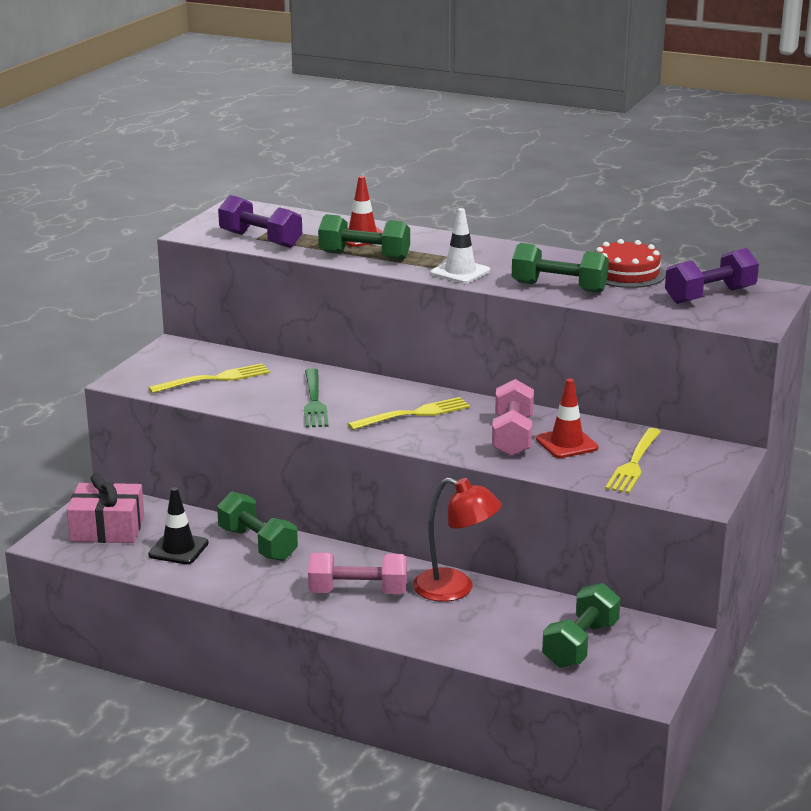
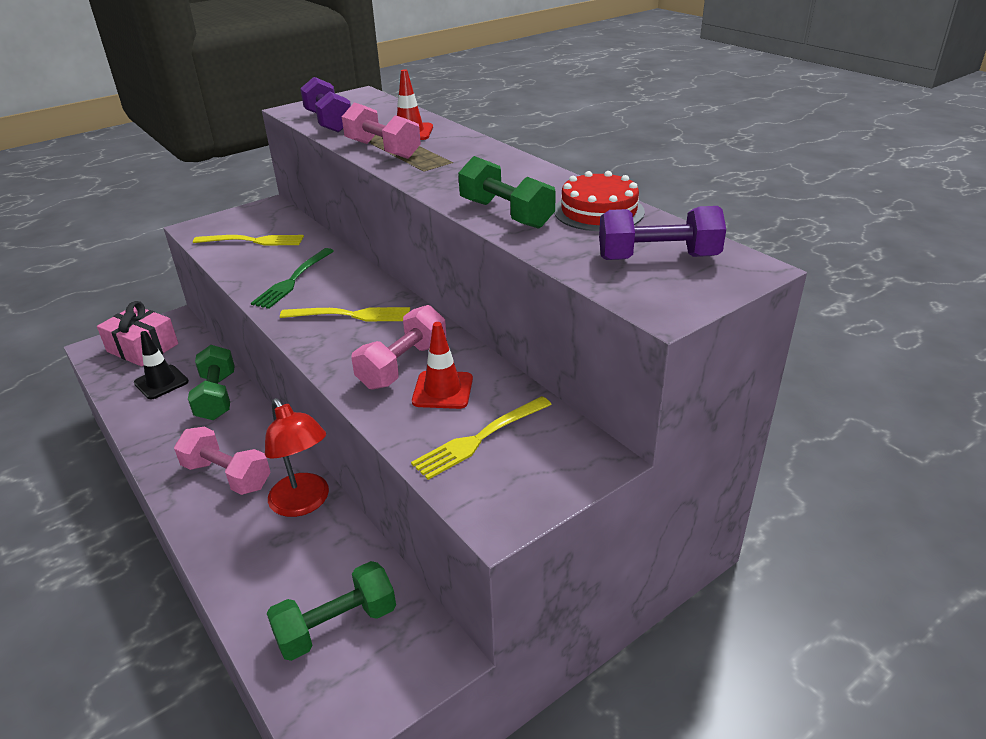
camera: 30 degrees right, 10 degrees up
green dumbbell [318,214,410,260] -> pink dumbbell [342,102,421,159]
white traffic cone [431,208,490,284] -> none

